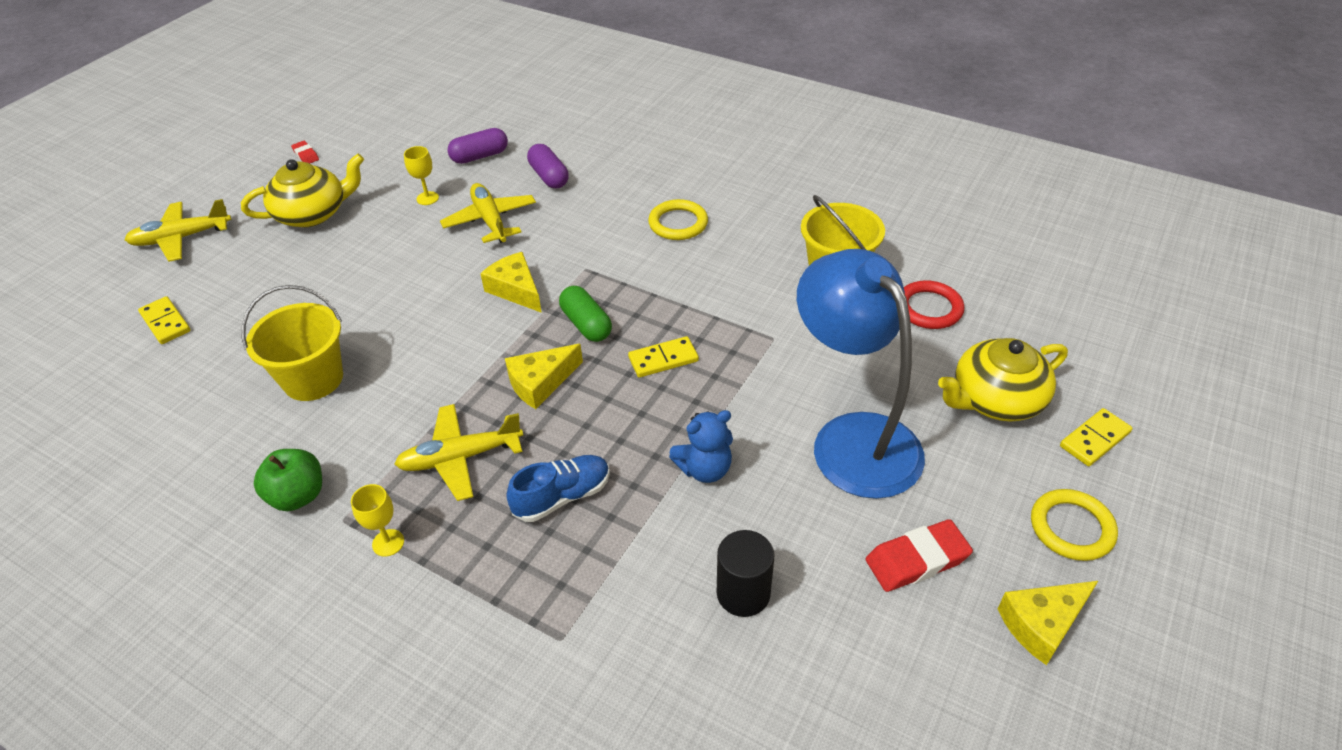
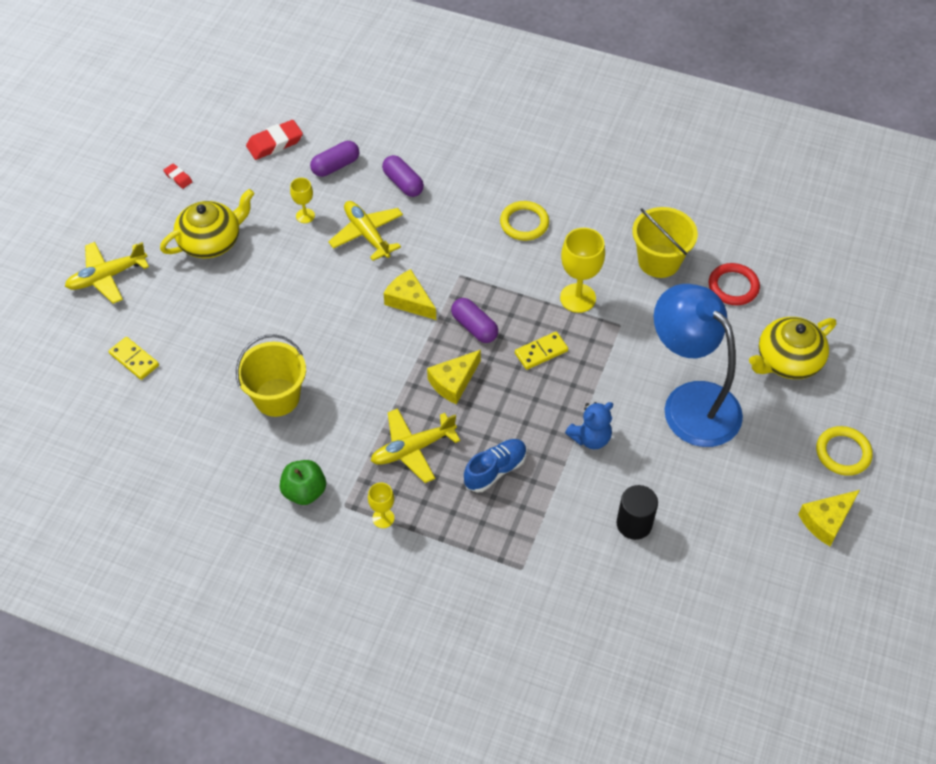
camera: 10 degrees left, 10 degrees up
green capsule [559,286,612,342] -> purple capsule [451,298,498,343]
red eraser [866,519,973,592] -> red eraser moved to [246,120,303,160]
yellow domino [1060,408,1133,466] -> none
none -> yellow goblet [560,228,605,313]

